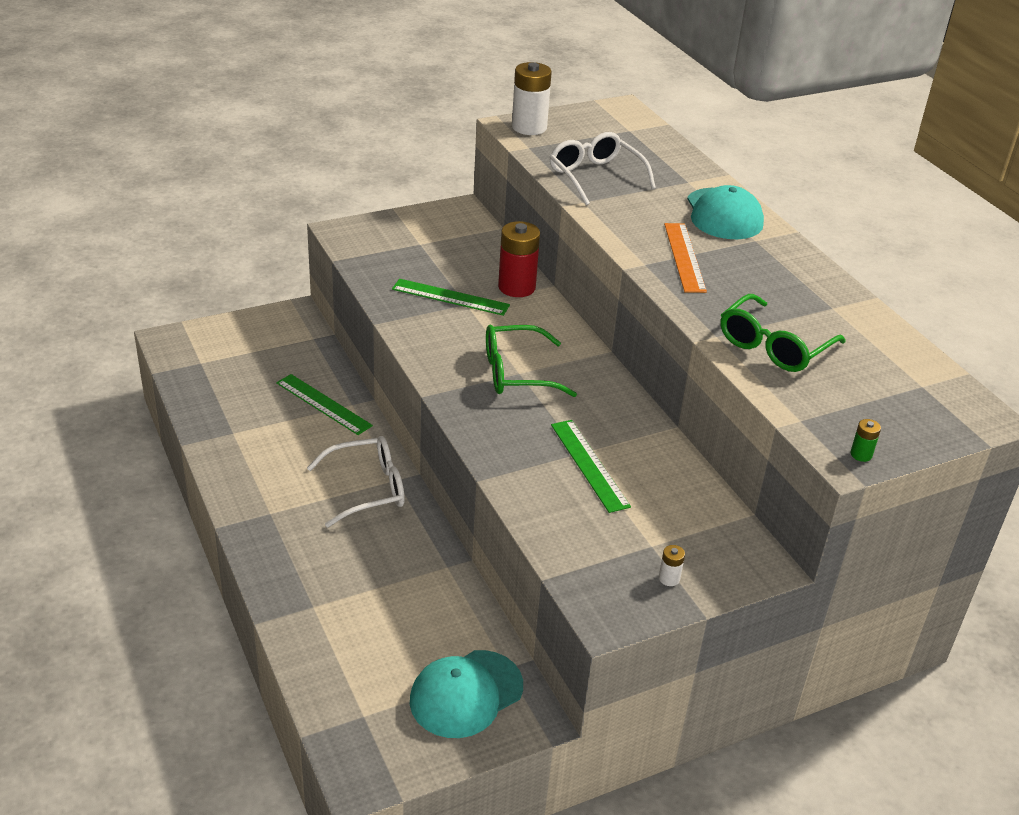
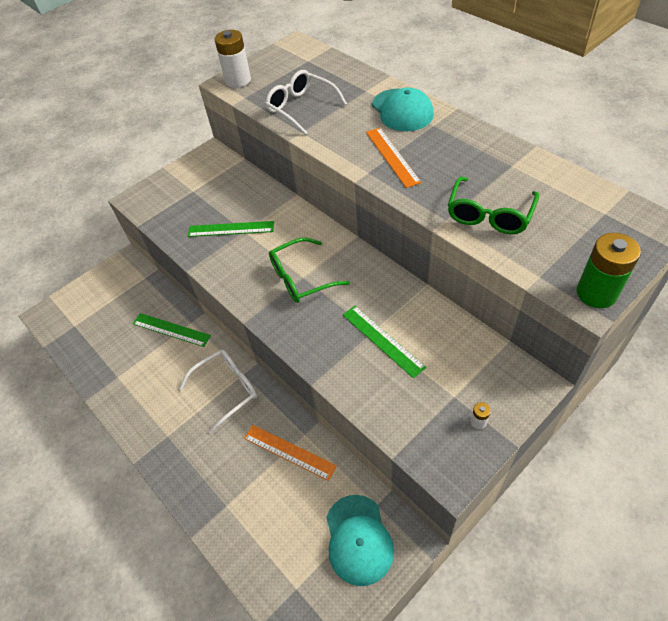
camera: 10 degrees left, 15 degrees up
turquoise cap [410,650,523,738] -> turquoise cap turned 45 degrees counterclockwise [326,495,394,586]
red battery [498,221,540,297] -> none
green battery [850,419,881,462] -> green battery [577,233,641,308], size x2.31
none -> orange ruler [244,425,337,481]

